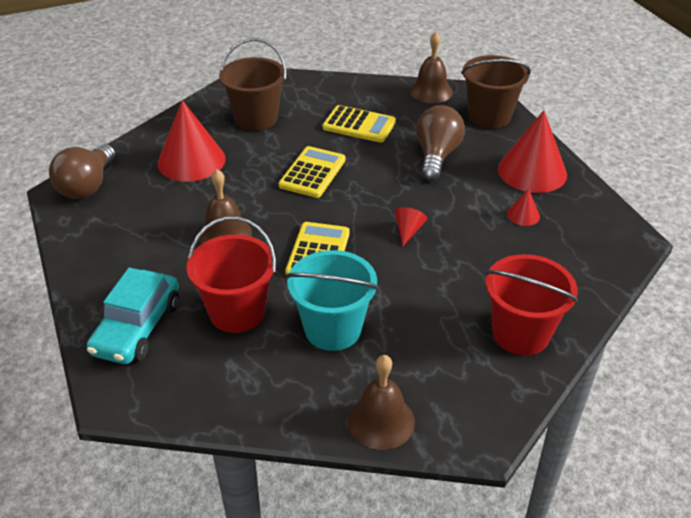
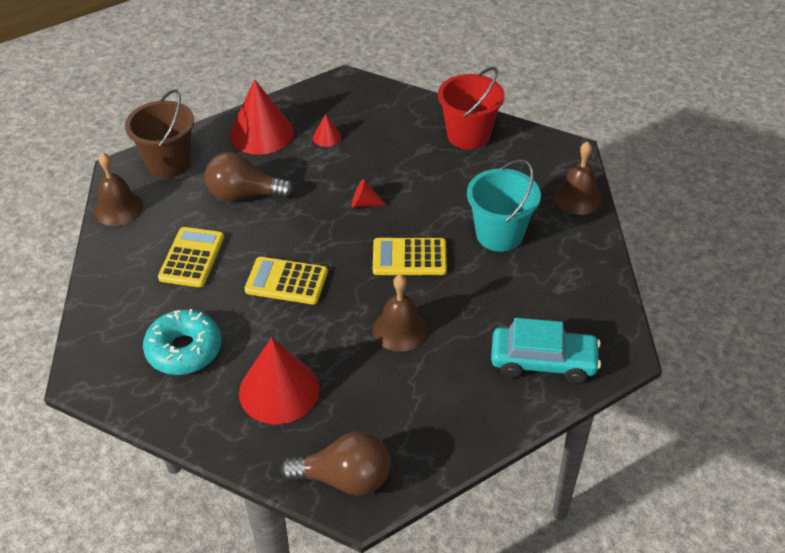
camera: 100 degrees left, 5 degrees up
red bucket [187,216,276,333] -> none
brown bucket [219,38,286,131] -> turquoise donut [143,309,221,375]

